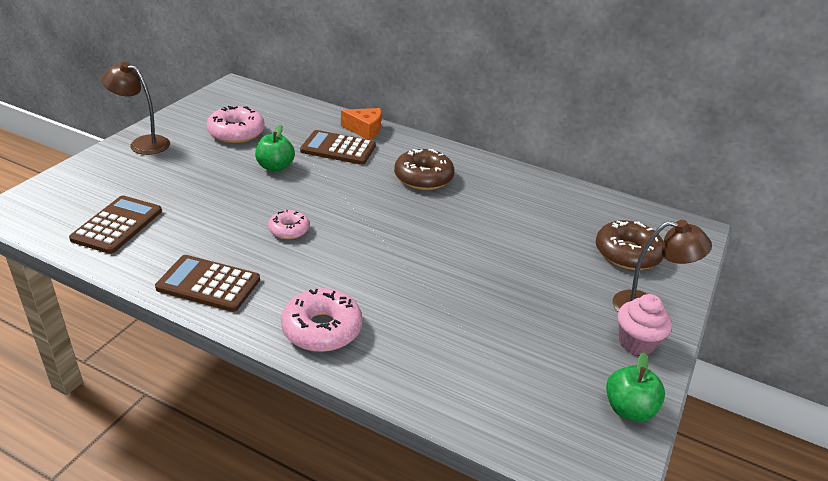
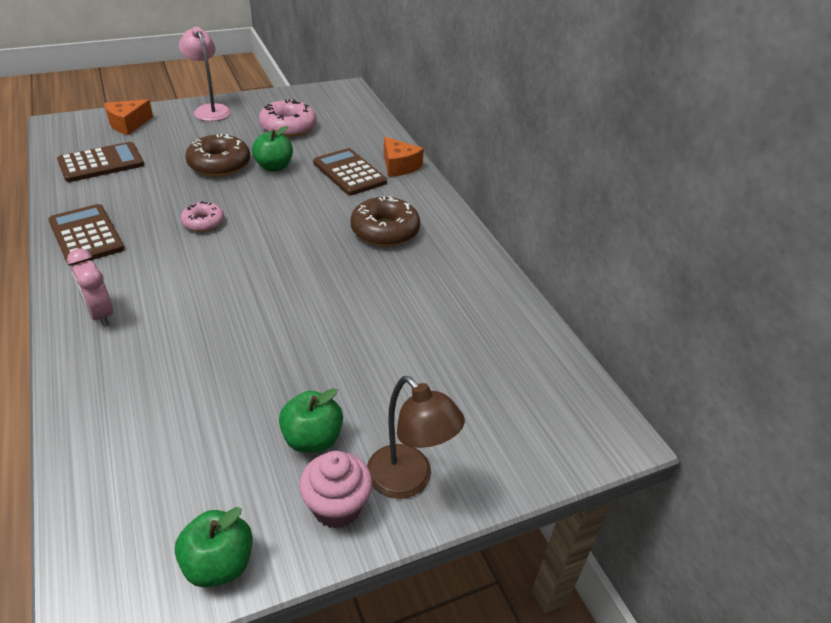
camera: 40 degrees right, 5 degrees up
brown lamp [102,62,170,155] -> pink lamp [179,27,231,121]
pink donut [281,288,363,352] -> pink clock [67,248,113,327]
brown donut [596,220,664,270] -> brown donut moved to [186,134,250,177]
none -> orange cheese [104,99,153,135]
none -> green apple [279,388,343,453]

